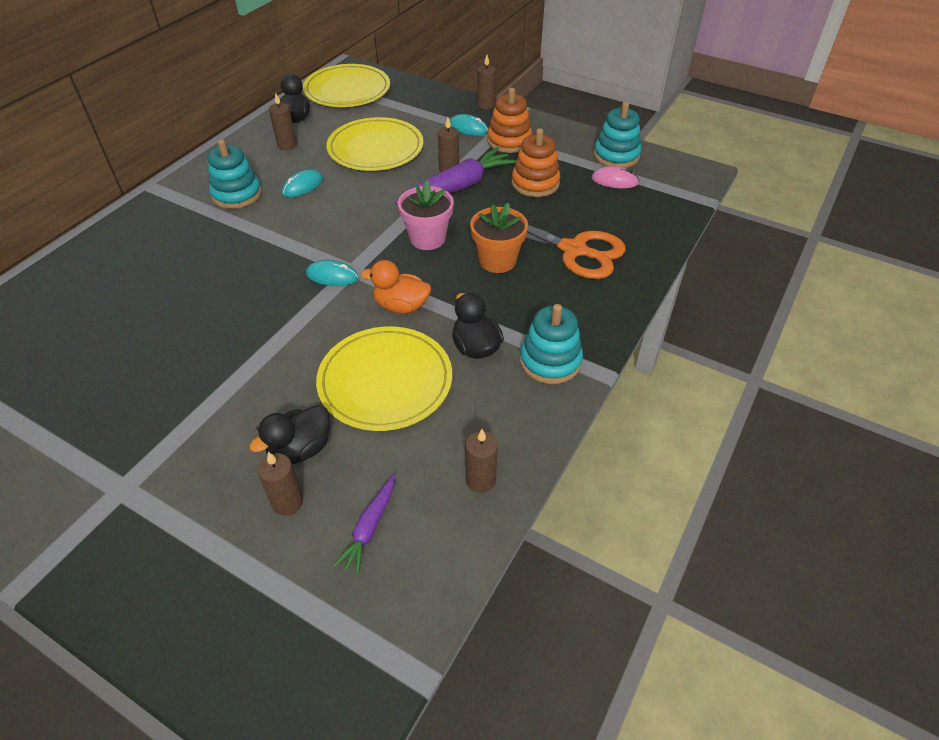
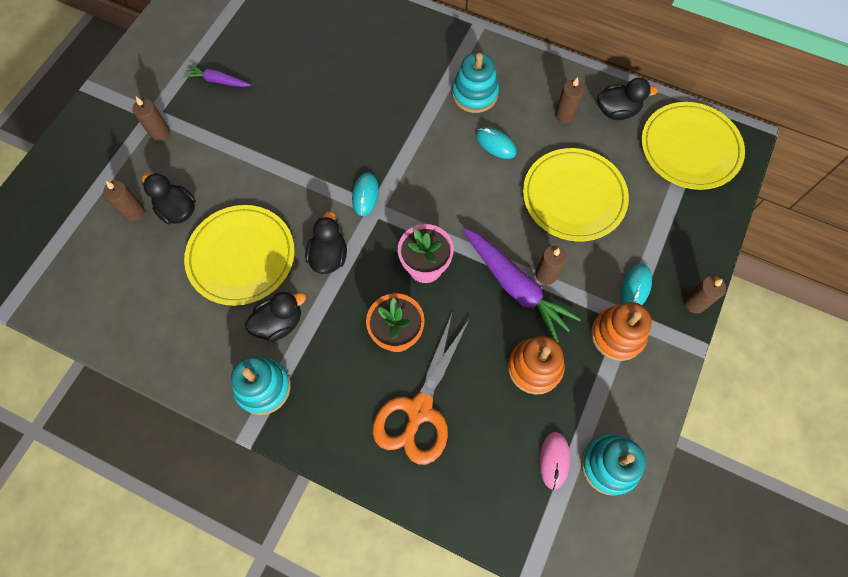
camera: 85 degrees right, 20 degrees up
purple carrot [333,474,395,575] -> purple carrot moved to [183,64,251,87]
orange duck [361,260,431,314] -> black duck [305,211,347,274]
brown candle [465,429,498,493] -> brown candle moved to [133,97,170,141]

